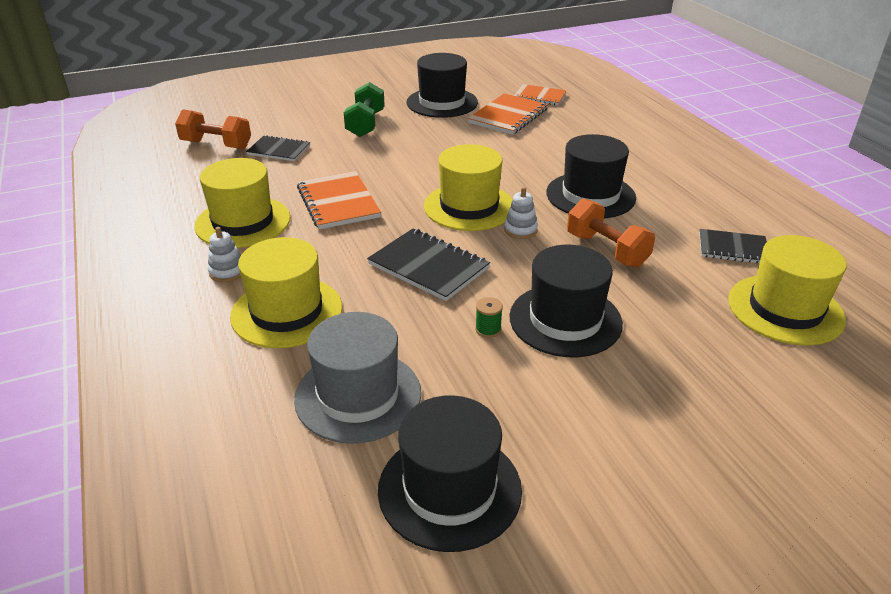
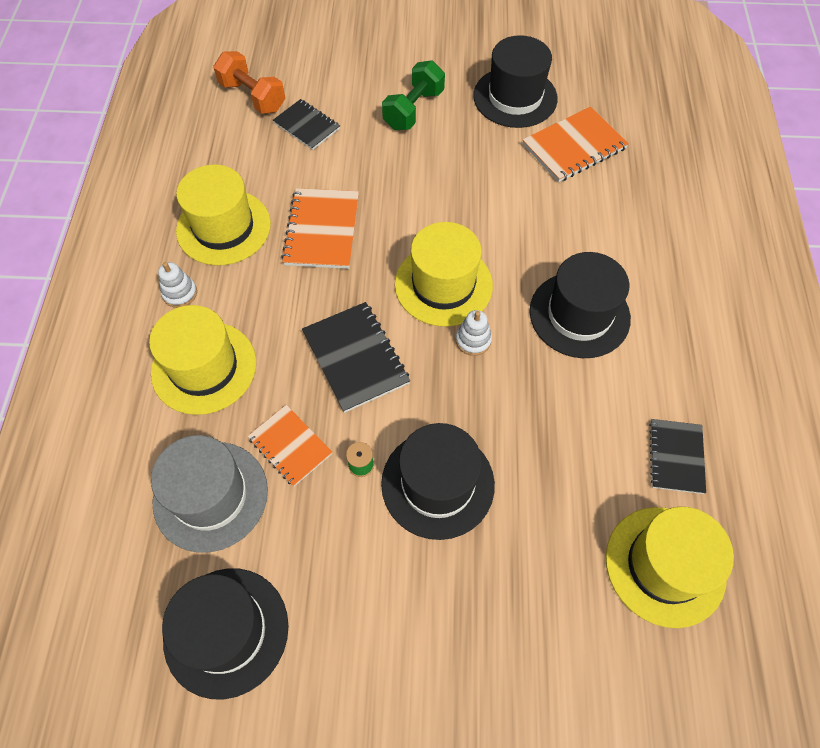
camera: 25 degrees right, 25 degrees up
orange notebook [514,84,566,105] -> orange notebook moved to [247,405,332,487]
orange dumbbell [567,198,655,268] -> none
black notebook [699,229,767,263] -> black notebook turned 60 degrees clockwise [649,419,706,494]

